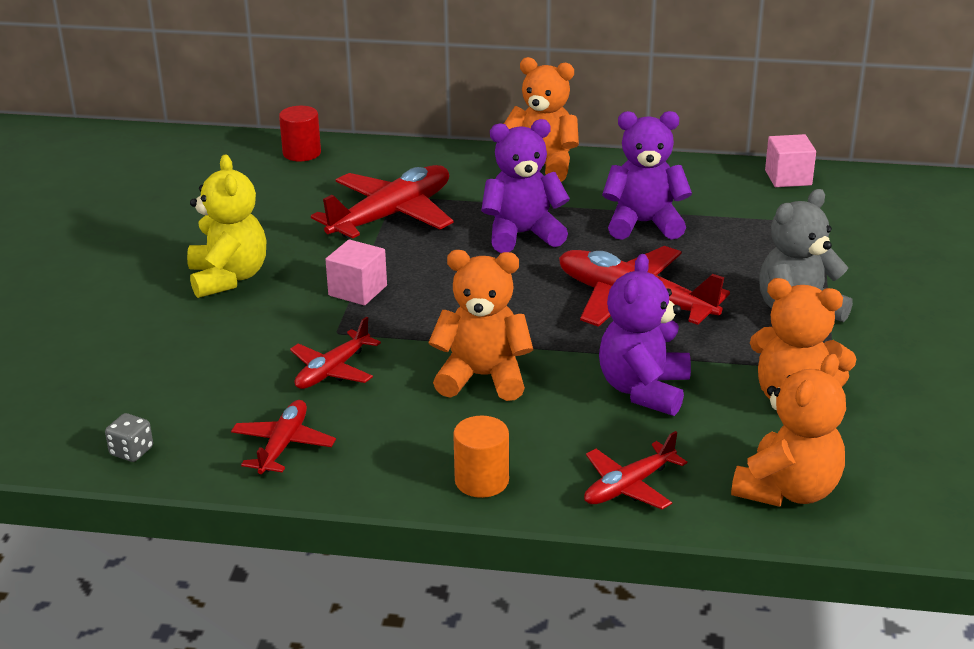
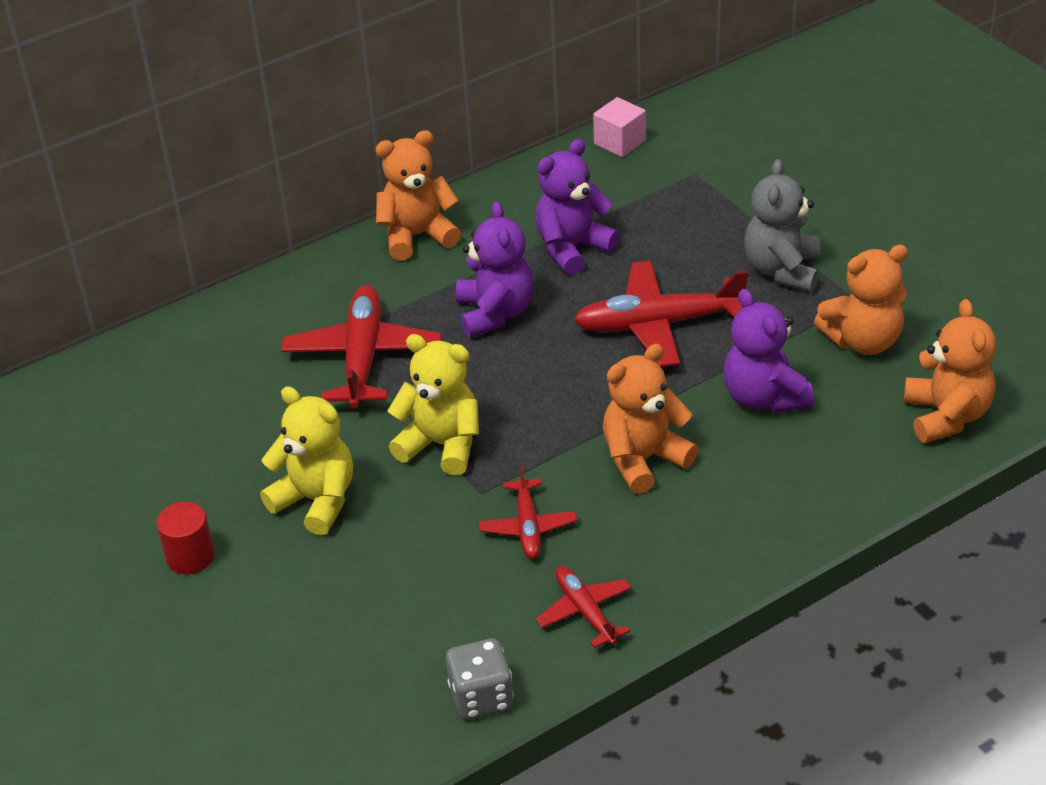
camera: 40 degrees left, 10 degrees up
grey dice [105,413,153,462] -> grey dice [446,638,514,719], size x1.65
red cylinder [279,106,321,162] -> red cylinder moved to [157,502,214,574]
pink cube [325,239,387,305] -> yellow teddy bear [387,334,479,476]
orange cylinder [453,416,509,498] -> none
purple teddy bear [481,119,570,253] -> purple teddy bear turned 135 degrees clockwise [456,201,533,338]
red plane [584,431,687,509] -> none

